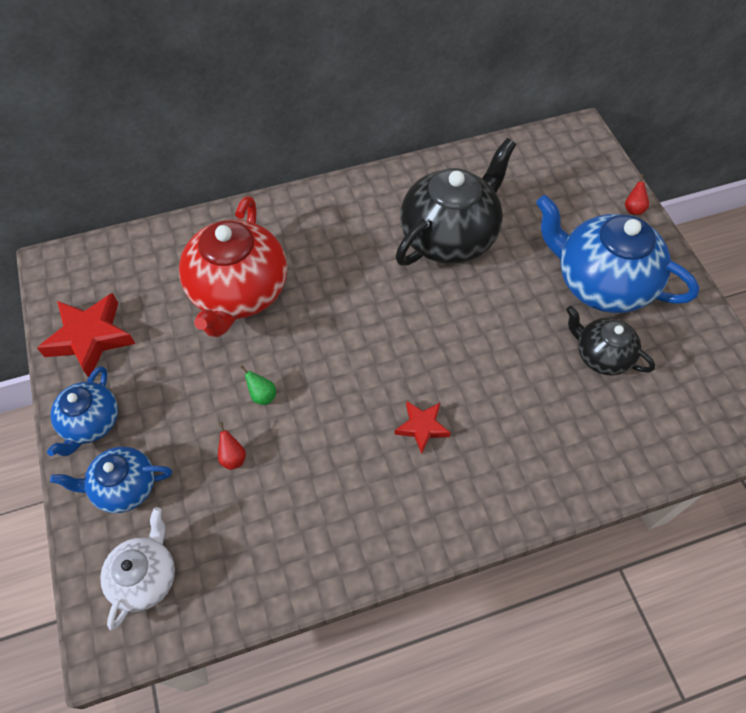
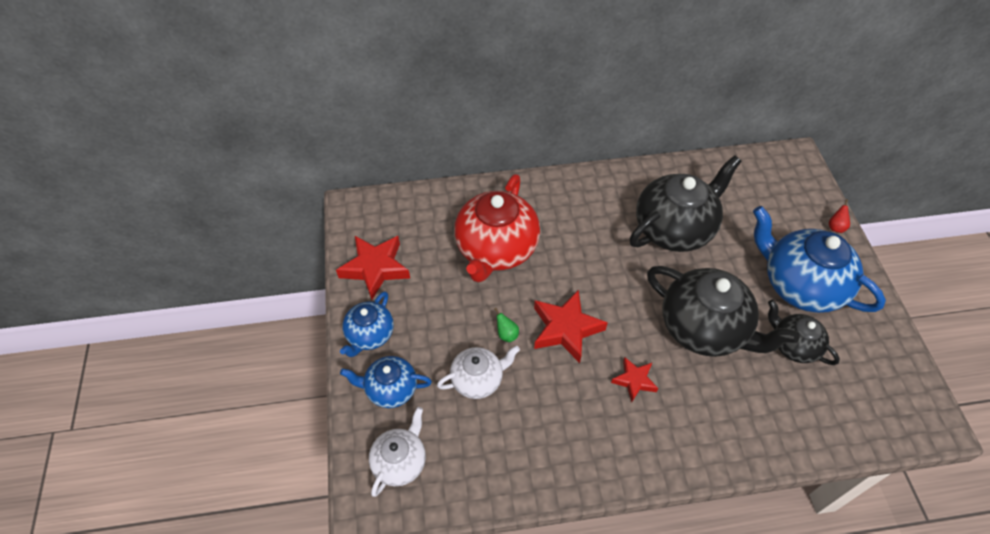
camera: 10 degrees right, 5 degrees down
red pear [218,422,246,470] -> white teapot [437,346,520,399]
none -> red star [534,289,608,363]
none -> black teapot [647,266,800,357]

